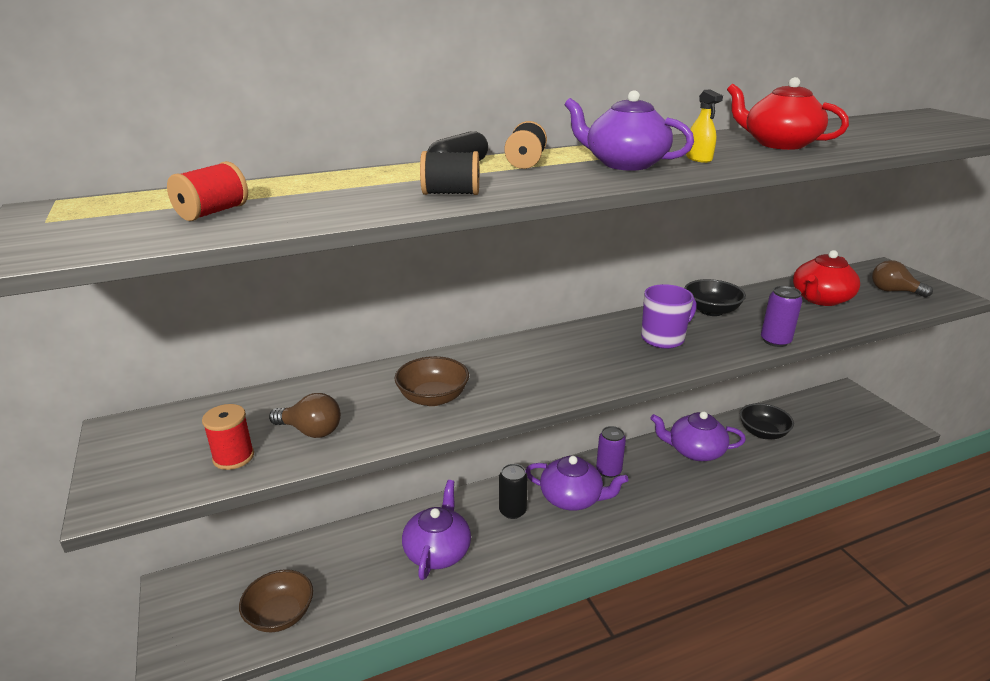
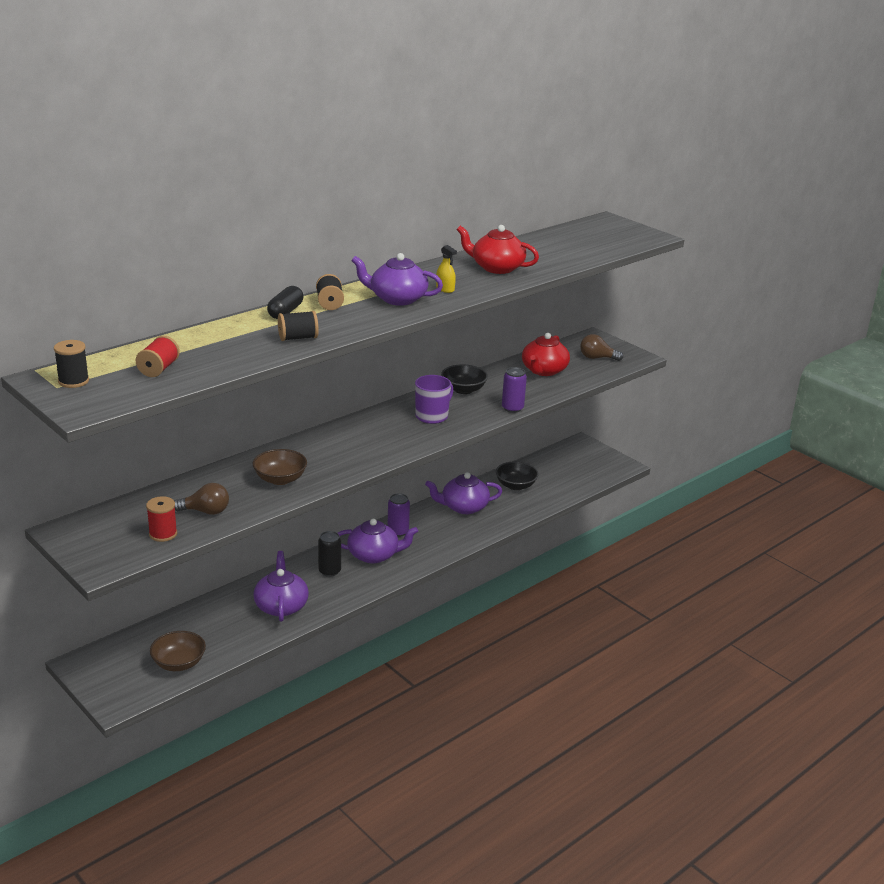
camera: 20 degrees left, 0 degrees up
none -> black spool [54,340,89,388]

